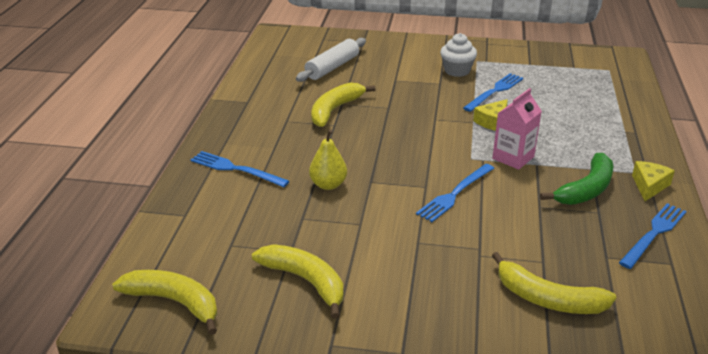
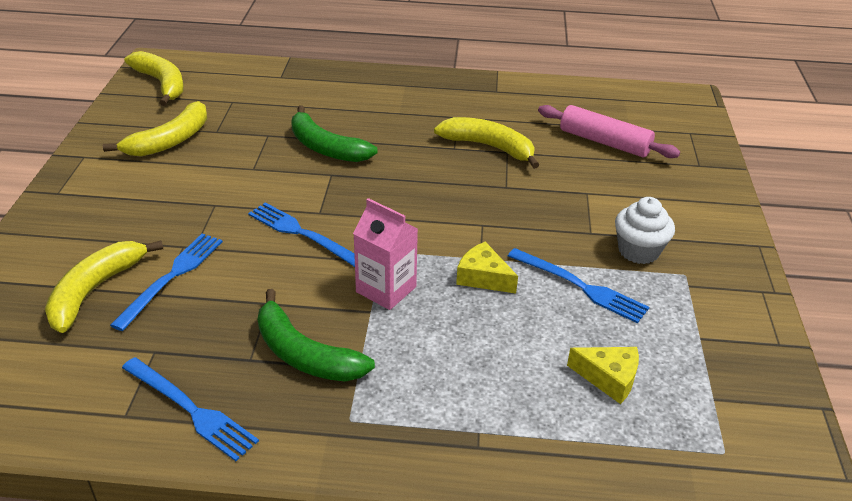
camera: 85 degrees right, 5 degrees up
yellow banana [112,270,217,335] -> yellow banana turned 60 degrees counterclockwise [124,51,184,106]
blue fork [191,151,289,187] -> blue fork moved to [110,234,223,331]
white rolling pin [296,38,366,82] -> pink rolling pin [538,105,680,158]
yellow pear [309,130,347,190] -> green banana [291,105,378,162]
yellow cheese [632,161,675,201] -> yellow cheese moved to [567,347,639,404]

